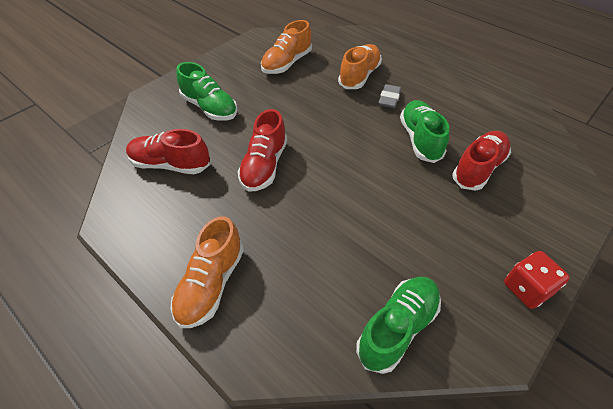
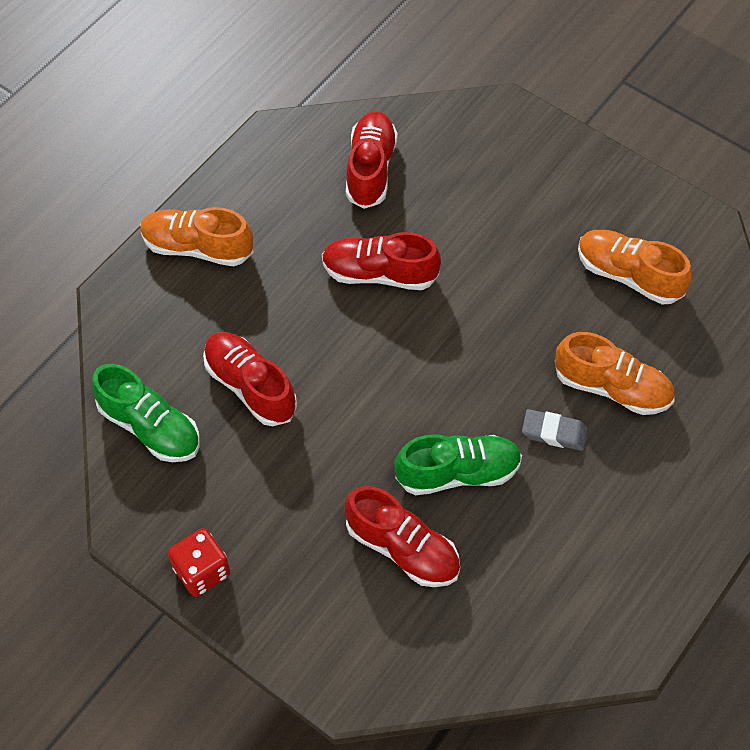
camera: 85 degrees right, 10 degrees up
green shoe [176,62,238,121] -> none
none -> red shoe [203,332,297,426]

